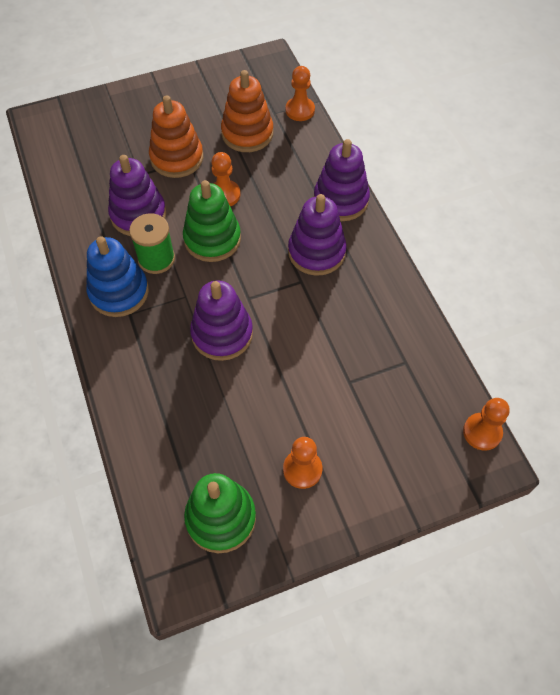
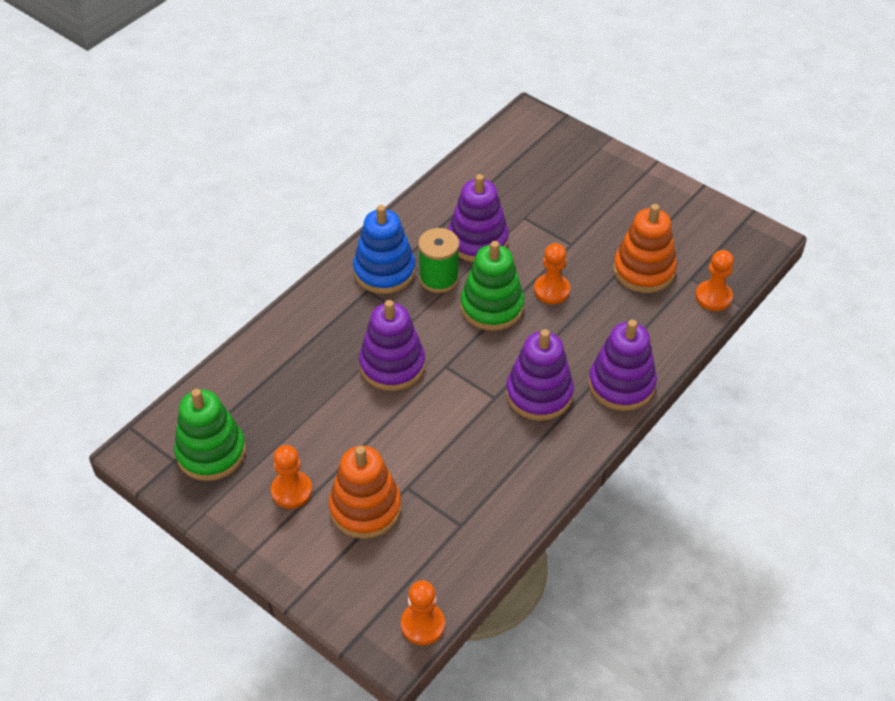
camera: 60 degrees right, 10 degrees down
orange stacking toy [149,95,203,178] -> orange stacking toy moved to [329,446,401,539]

